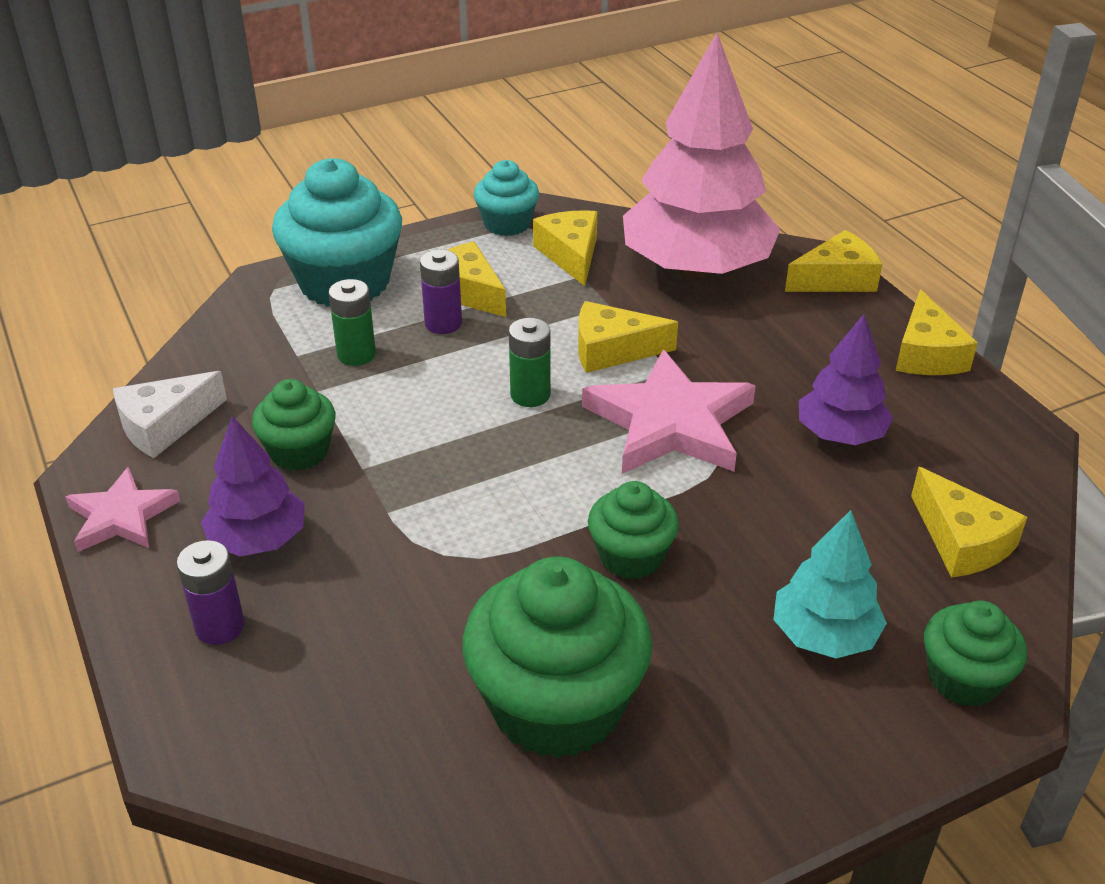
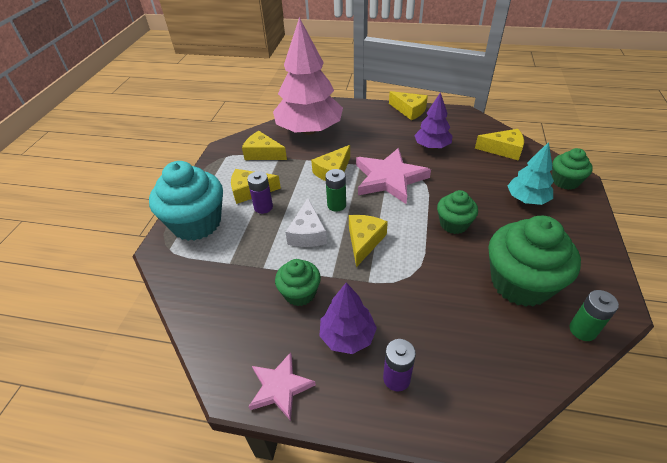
camera: 50 degrees left, 5 degrees up
white cheese [113,371,227,458] -> white cheese moved to [286,198,327,247]
green battery [329,279,376,366] -> green battery moved to [569,290,619,341]
turquoise cupcake [474,160,539,236] -> none
yellow cheese [785,230,882,292] -> yellow cheese moved to [349,215,388,267]

